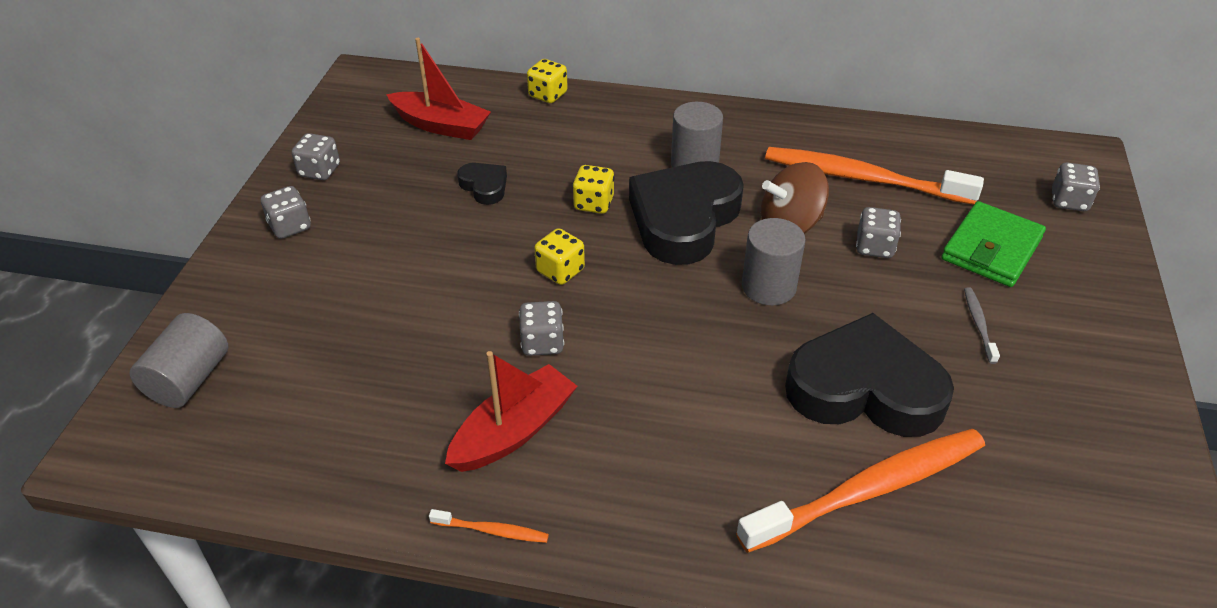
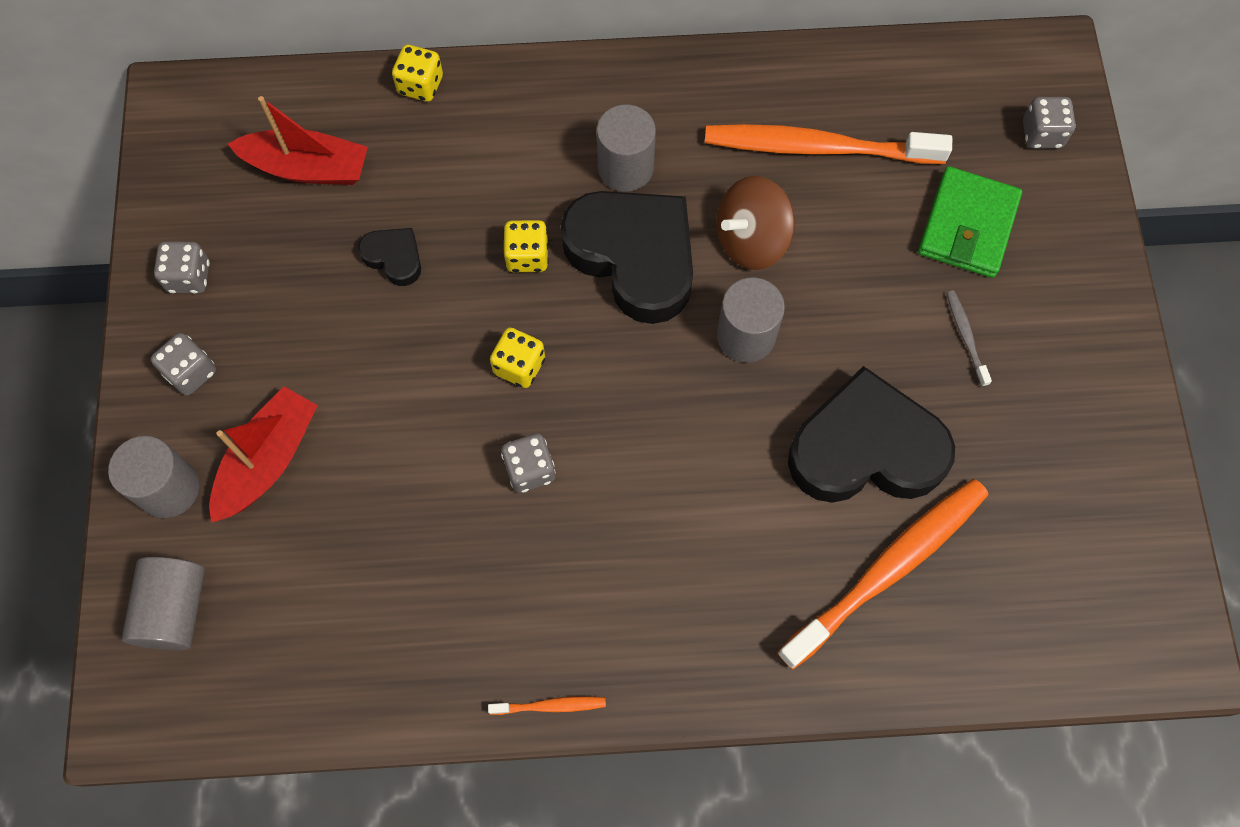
camera: 15 degrees left, 25 degrees up
red boat [445,351,577,472] -> red boat moved to [209,386,318,523]
black heart [629,161,744,265] -> black heart turned 120 degrees clockwise [561,191,693,324]
grey dice [856,207,901,258] -> none
none -> grey cylinder [108,436,199,518]

